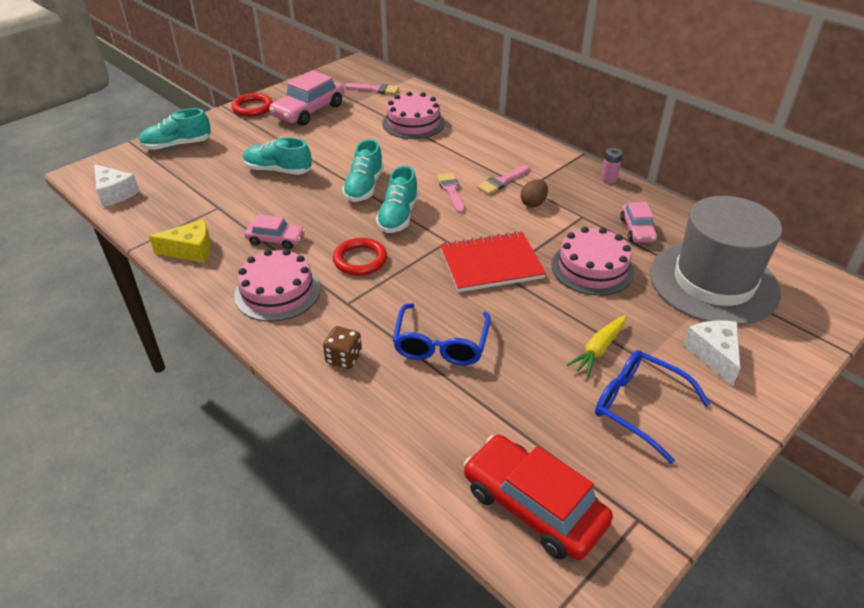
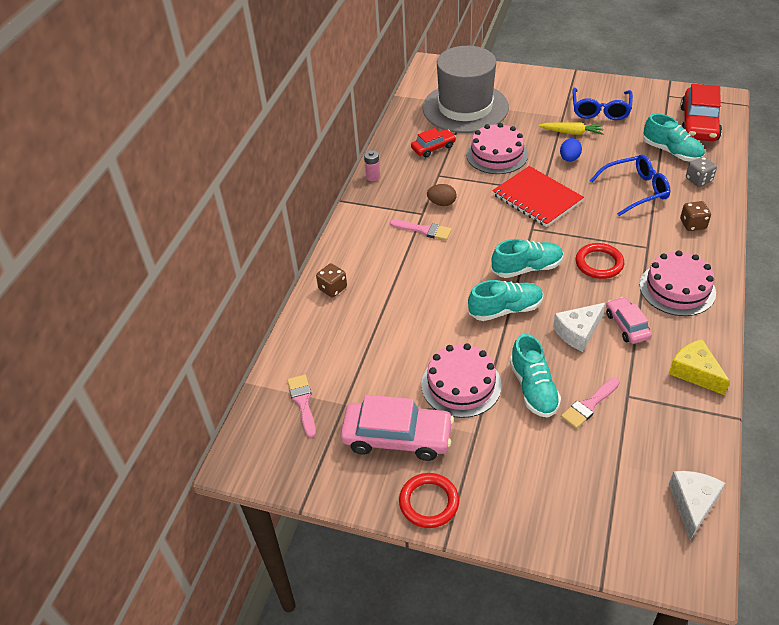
camera: 115 degrees left, 5 degrees up
turquoise shoe [139,108,211,150] -> turquoise shoe moved to [643,114,705,162]
pink cake [382,92,445,139] -> pink cake moved to [421,343,502,418]
pink brush [437,173,465,213] -> pink brush moved to [561,378,620,429]
pink car [620,202,657,243] -> red car [411,128,456,157]
white cheese [683,320,740,386] -> white cheese moved to [553,303,605,352]
none -> brown dice [316,263,347,297]
none -> blue egg [560,138,582,162]
none -> grey dice [686,157,717,187]

